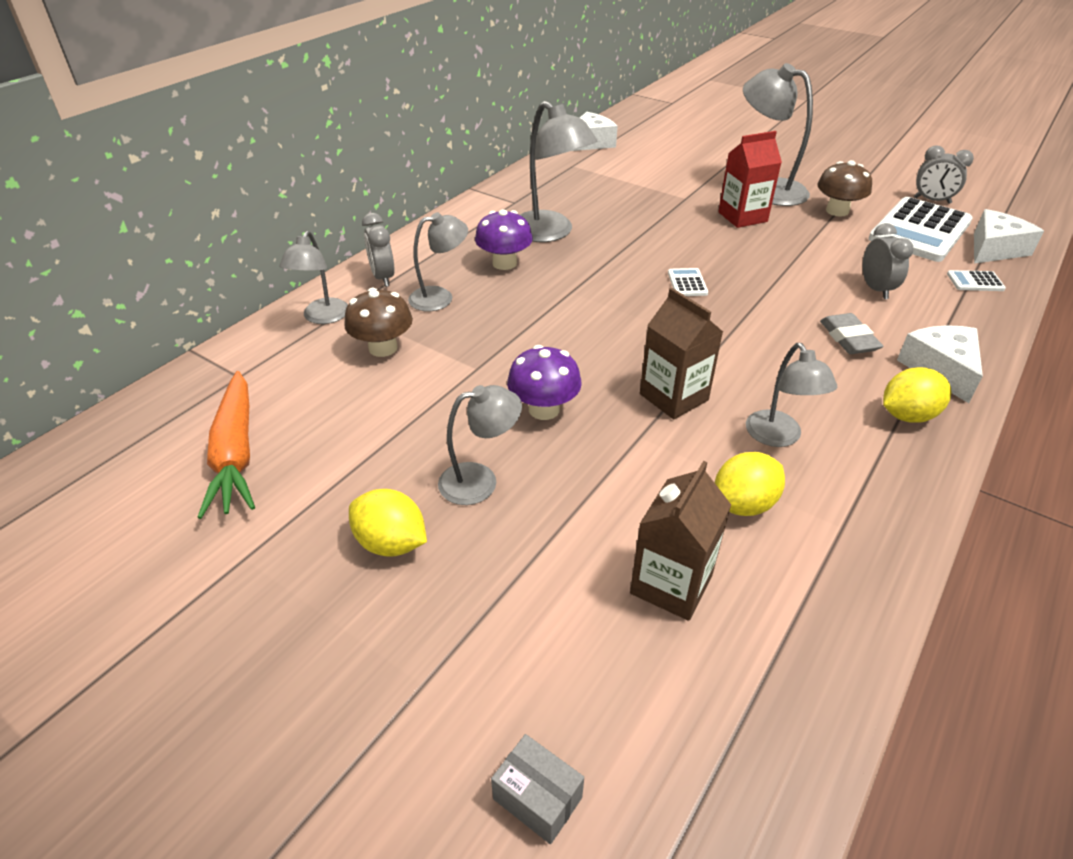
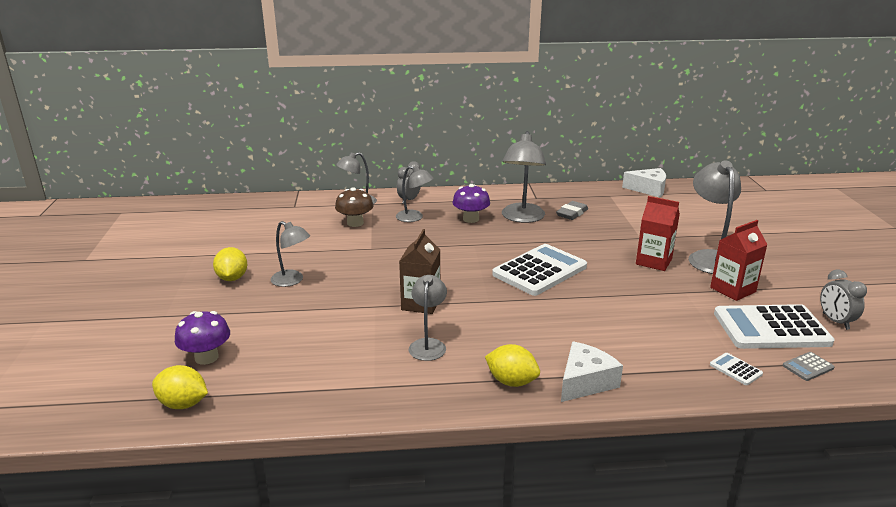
camera: 50 degrees right, 15 degrees down
orange carrot [197,371,255,519] -> none
grey box [491,734,584,844] -> none
purple mushroom [507,345,582,420] -> purple mushroom moved to [175,311,230,365]
brown carton [630,461,731,621] -> none
white calculator [668,268,708,296] -> white calculator [492,244,587,296], size x2.45
yellow lemon [715,452,785,516] -> yellow lemon moved to [152,365,208,409]
grey lamp [746,343,837,447] -> grey lamp turned 150 degrees clockwise [409,275,447,361]
brown mushroom [817,160,872,217] -> red carton [710,220,768,301]
grey eraser [820,313,883,354] -> grey eraser moved to [556,201,588,220]
grey clock [863,223,914,299] -> none
white cheese [974,209,1044,264] -> grey calculator [783,352,835,381]

